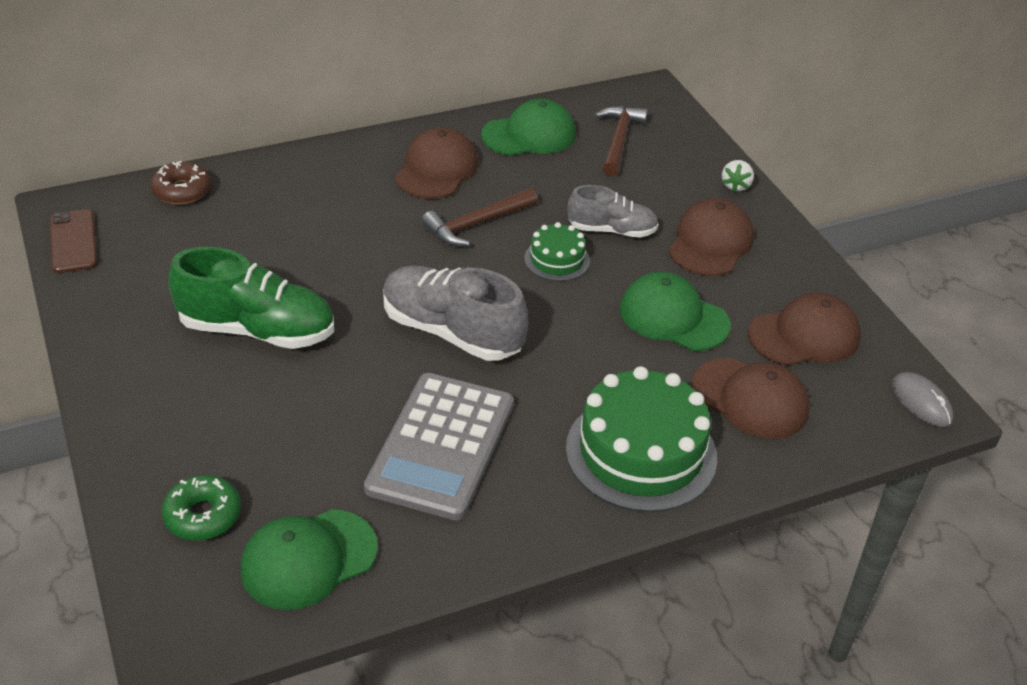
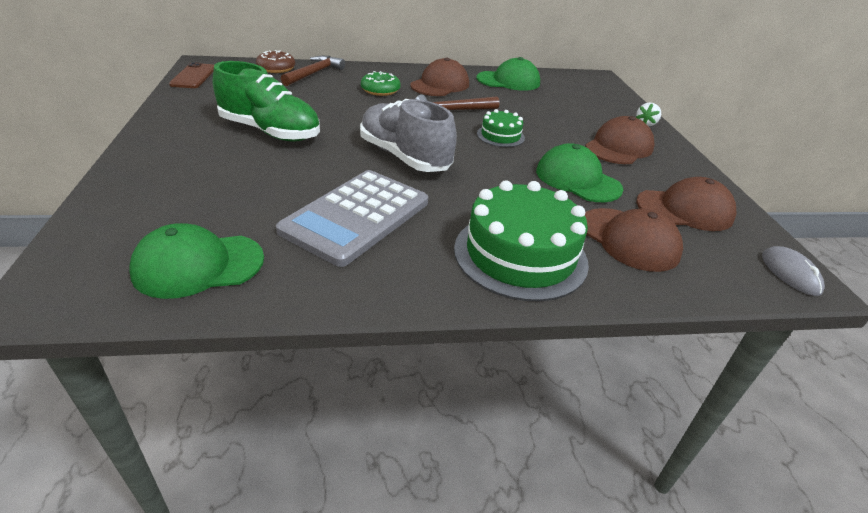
camera: 15 degrees right, 5 degrees down
green donut [162,475,241,541] -> green donut moved to [361,71,401,96]
grey shoe [568,185,659,238] -> none
brown hammer [595,106,648,176] -> brown hammer moved to [281,56,345,86]

